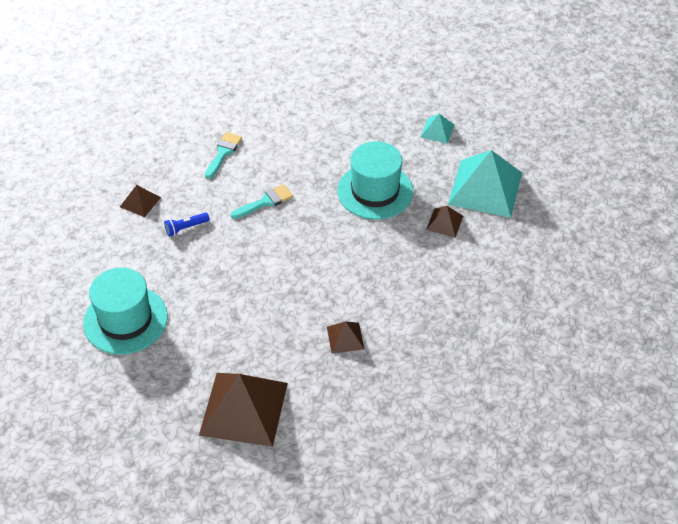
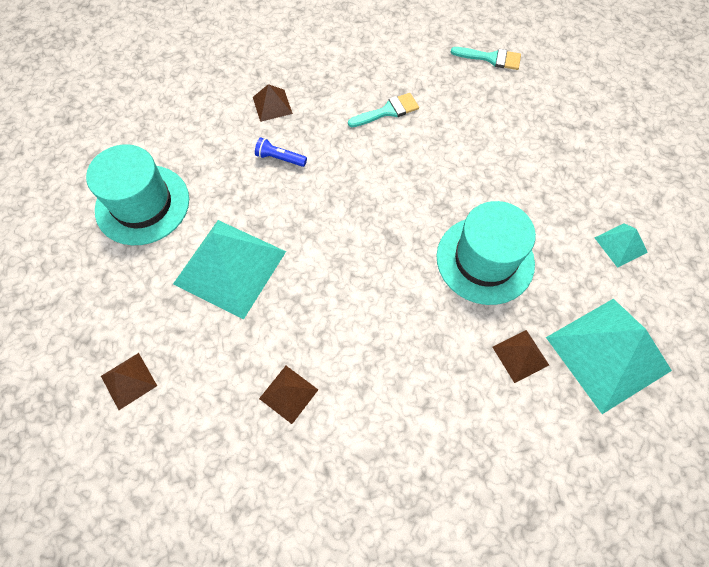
camera: 45 degrees right, 15 degrees up
brown pyramid [199,373,288,447] -> brown pyramid [101,353,157,410], size x0.47
turquoise brush [231,184,293,219] -> turquoise brush moved to [450,47,521,70]
none -> turquoise pyramid [173,220,286,319]

